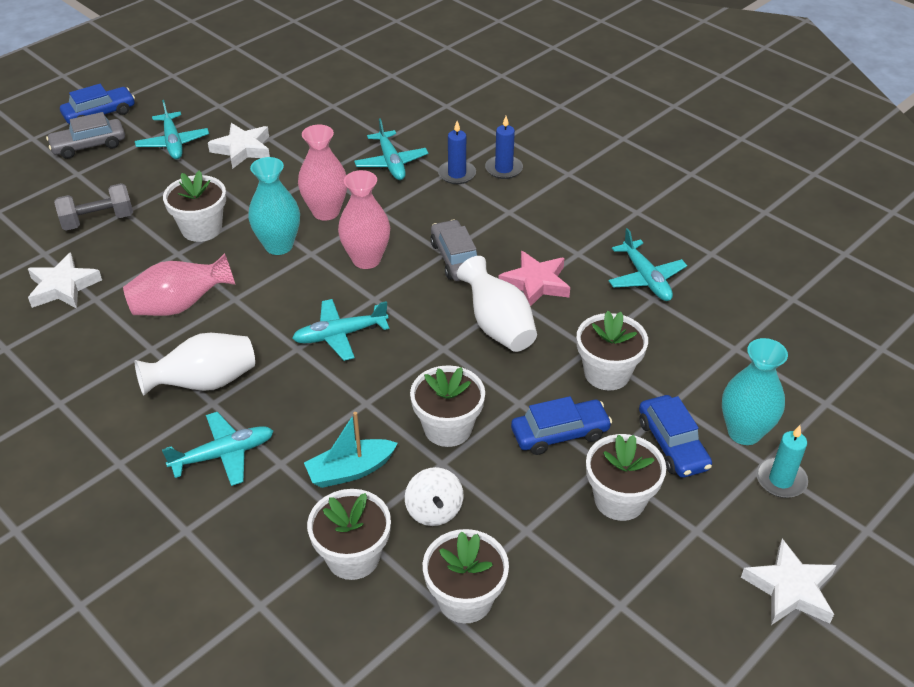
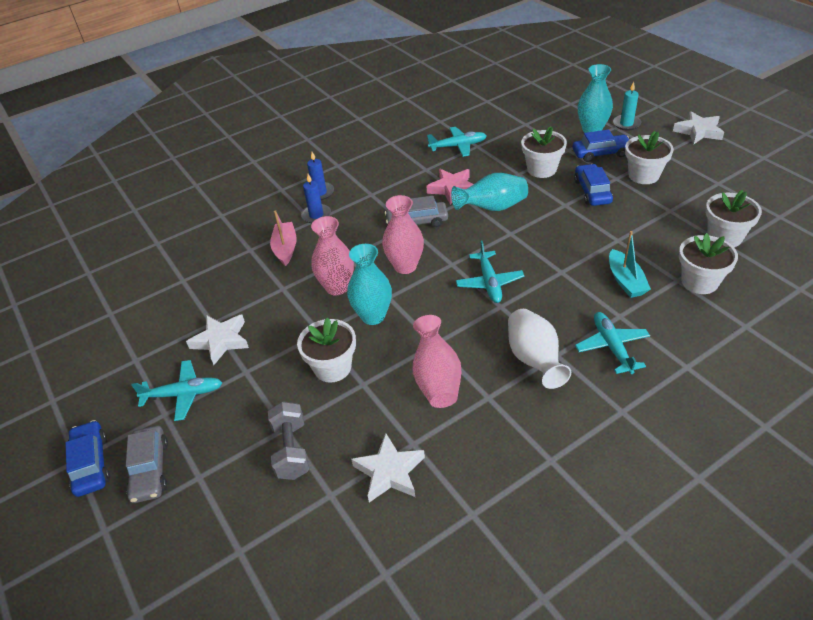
camera: 75 degrees left, 0 degrees up
turquoise plane [354,118,428,180] -> pink boat [270,210,297,266]
white spinning top [405,467,464,526] -> none
white flower pot [410,365,485,447] -> none
white vase [457,256,537,352] -> turquoise vase [451,173,528,211]

